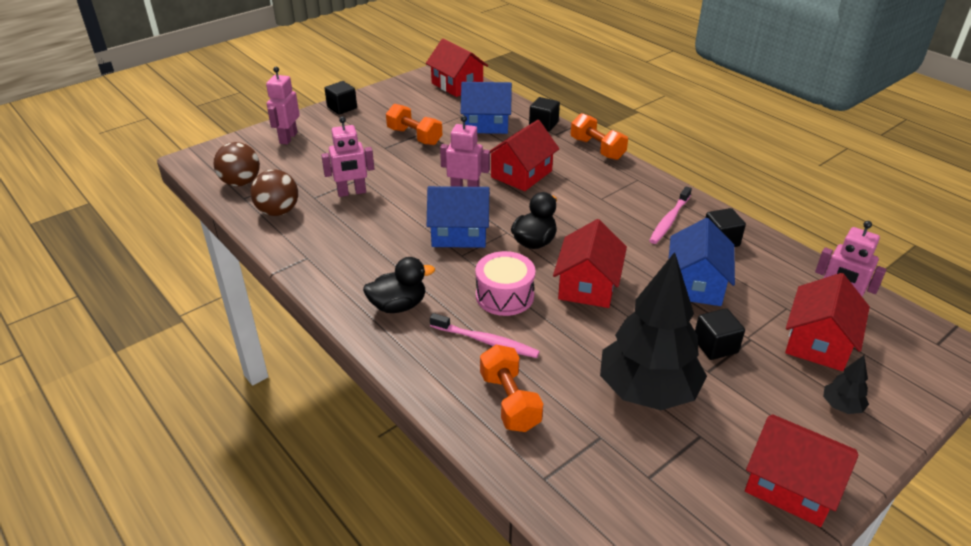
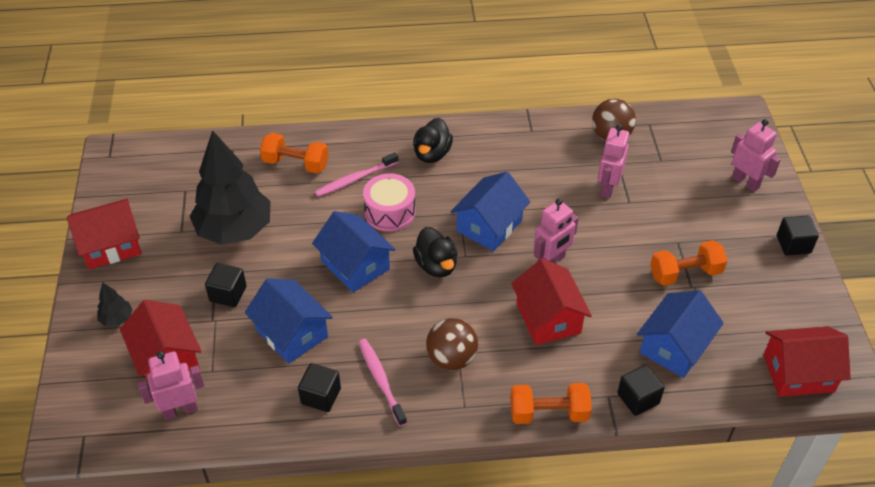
camera: 125 degrees right, 10 degrees up
brown ball [214,142,260,186] -> brown ball moved to [426,318,478,370]
red house [553,219,627,308] -> blue house [312,211,396,293]

